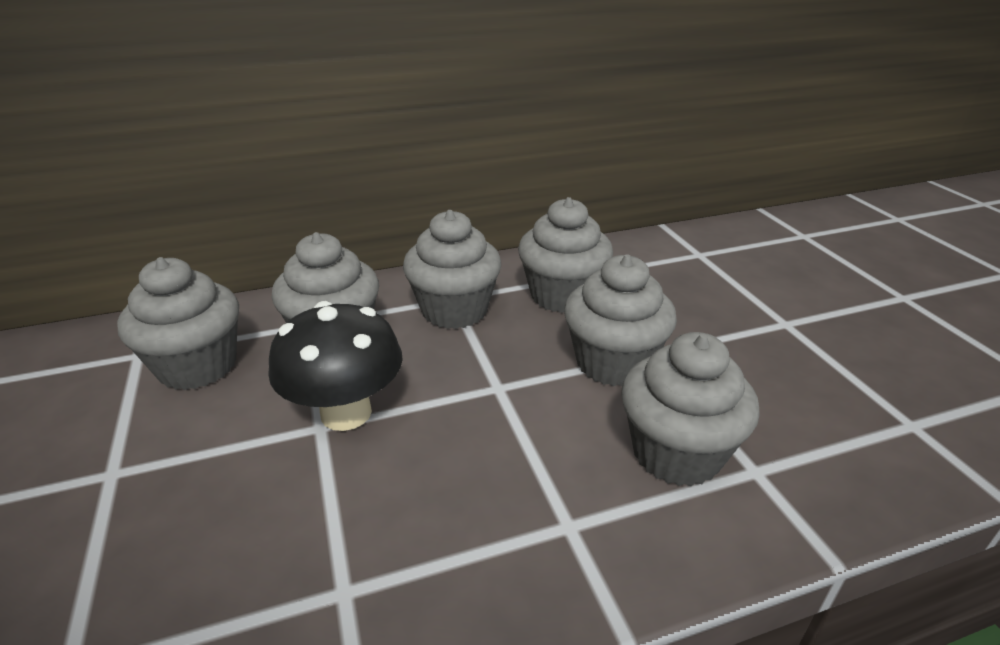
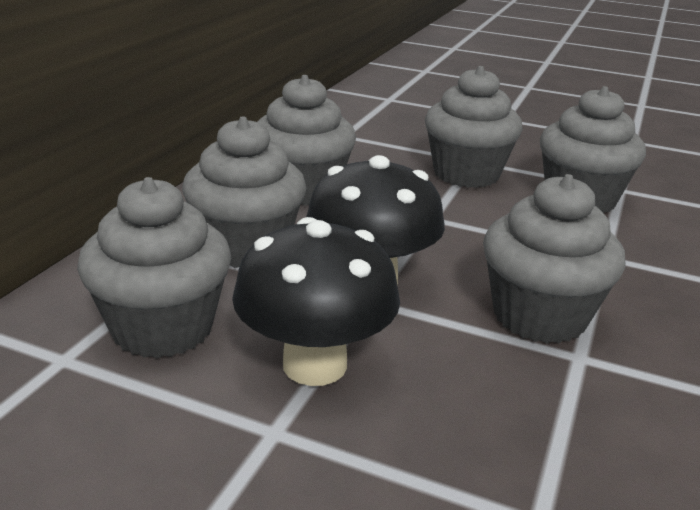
camera: 50 degrees left, 5 degrees down
grey cupcake [518,197,613,313] -> grey cupcake moved to [483,174,626,344]
none -> black mushroom [232,217,400,386]

